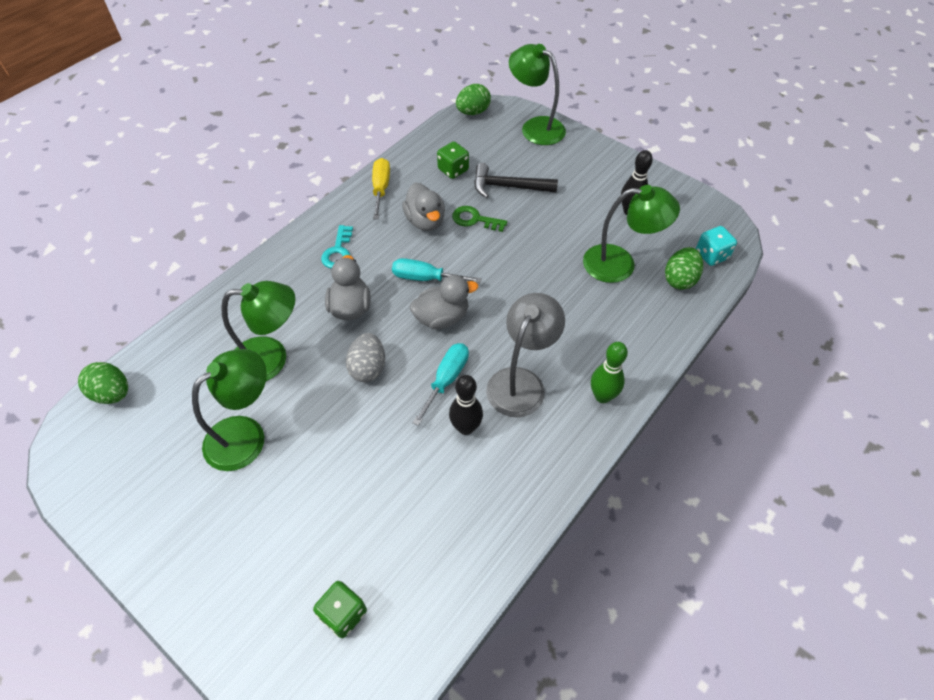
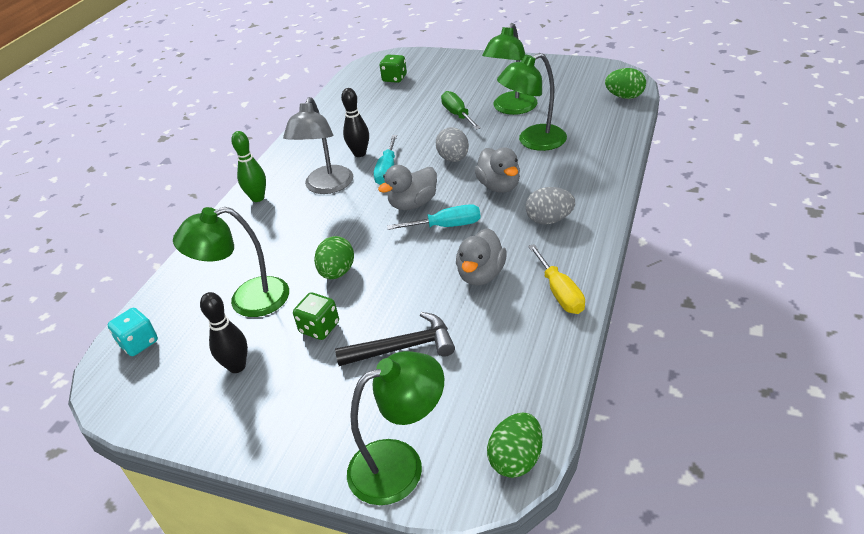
camera: 165 degrees right, 15 degrees down
turquoise key [321,225,353,269] -> grey egg [526,187,575,224]
grey duck [402,183,445,231] -> grey duck turned 120 degrees counterclockwise [456,228,507,286]
green dice [437,142,469,179] -> green dice moved to [293,292,339,340]
green key [452,206,507,232] -> none
green lamp [509,44,566,145] -> green lamp turned 45 degrees counterclockwise [347,351,444,505]
green egg [665,247,703,290] -> green egg moved to [314,236,354,279]
none -> green screwdriver [441,91,481,130]

